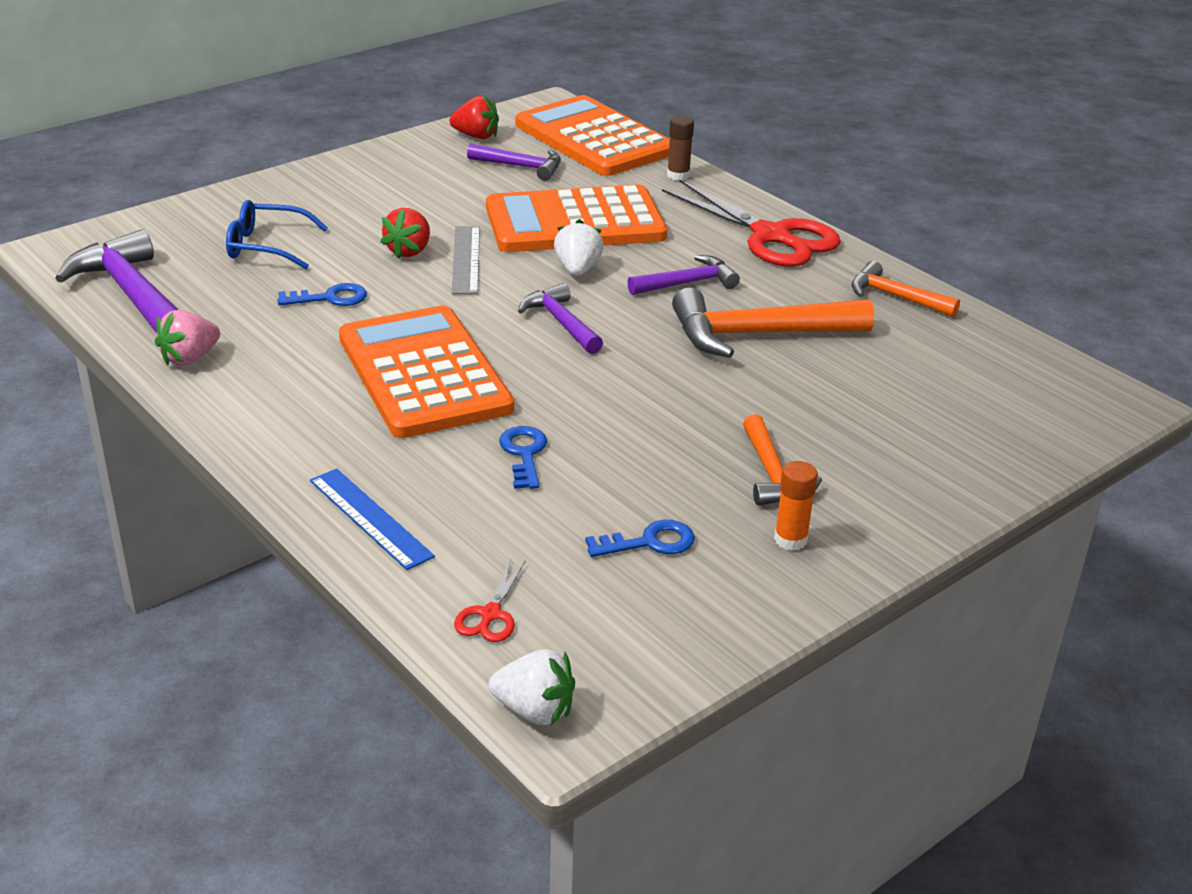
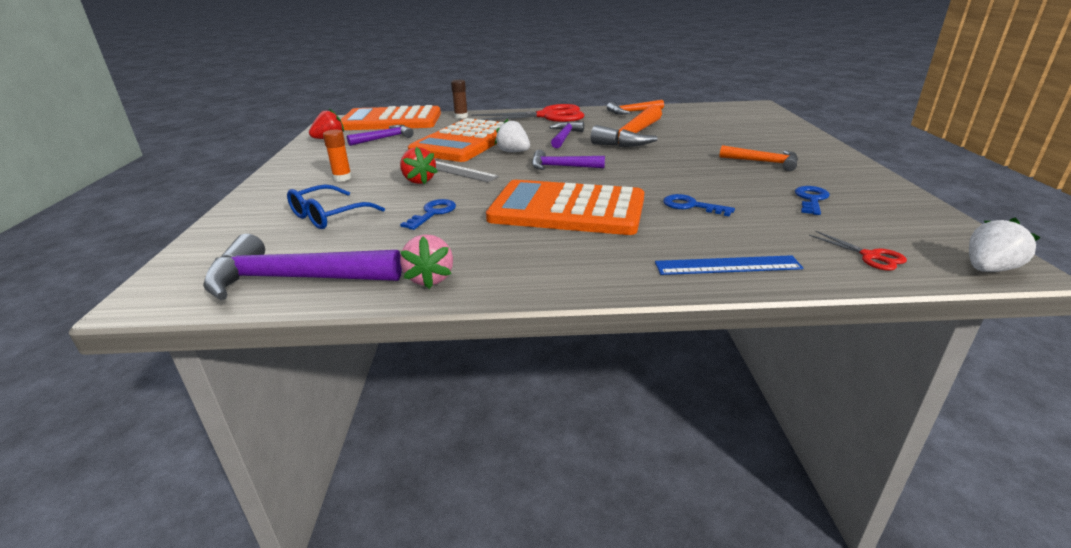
camera: 50 degrees left, 5 degrees down
orange glue stick [774,461,818,551] -> orange glue stick moved to [323,130,352,182]

